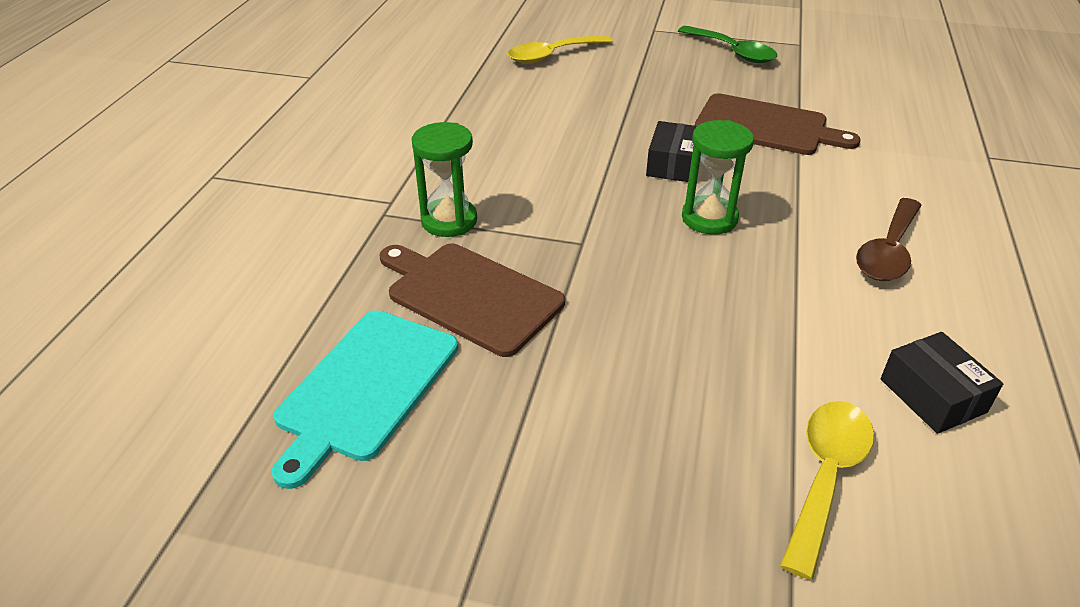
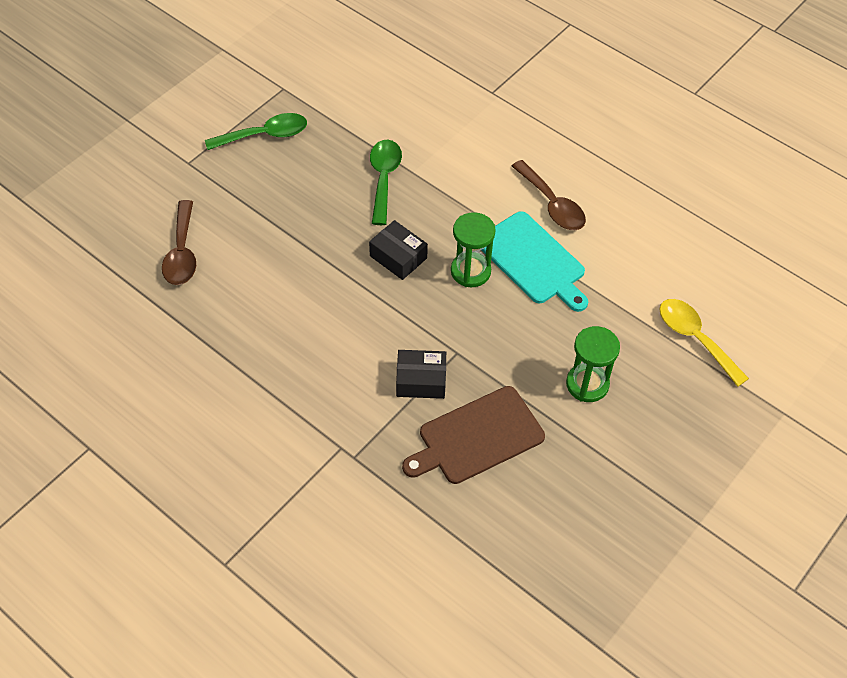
camera: 65 degrees left, 15 degrees up
turquoise cutting board [272,310,458,489] -> turquoise cutting board moved to [482,211,588,312]
green hourglass [412,122,477,237] -> green hourglass moved to [566,326,620,402]
yellow spoon [508,35,613,63] -> brown spoon [162,200,196,285]
brown cutting board [695,93,861,155] -> green spoon [370,140,402,225]
black box [881,332,1003,434] -> black box moved to [396,350,446,399]

